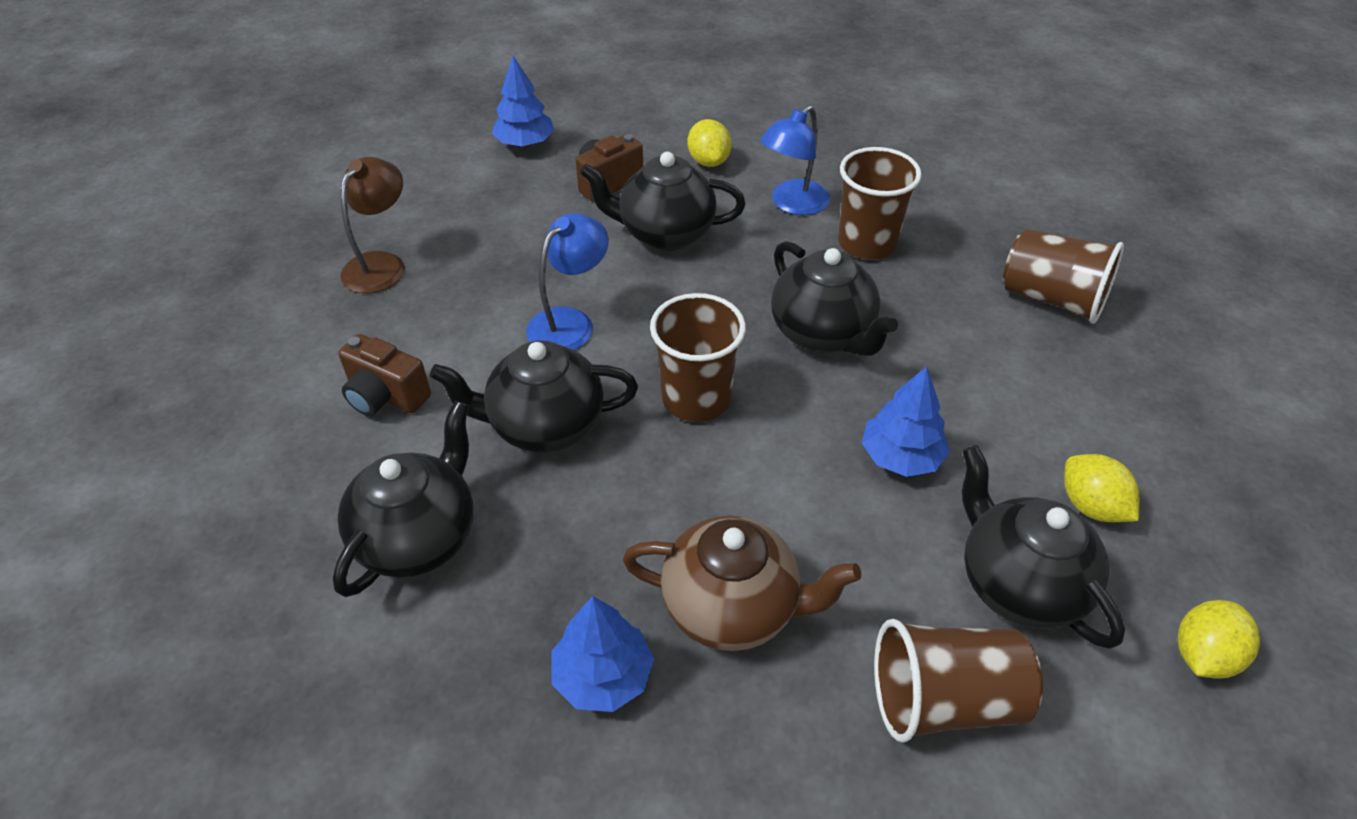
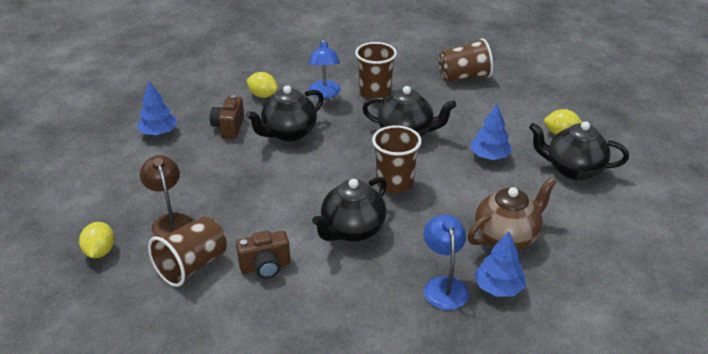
camera: 45 degrees left, 10 degrees down
black teapot [333,401,474,597] -> none
blue lamp [526,213,609,350] -> blue lamp moved to [423,215,469,310]
brown cup [874,619,1043,743] -> brown cup moved to [148,216,227,287]
yellow lemon [1178,600,1260,679] -> yellow lemon moved to [79,222,114,258]

